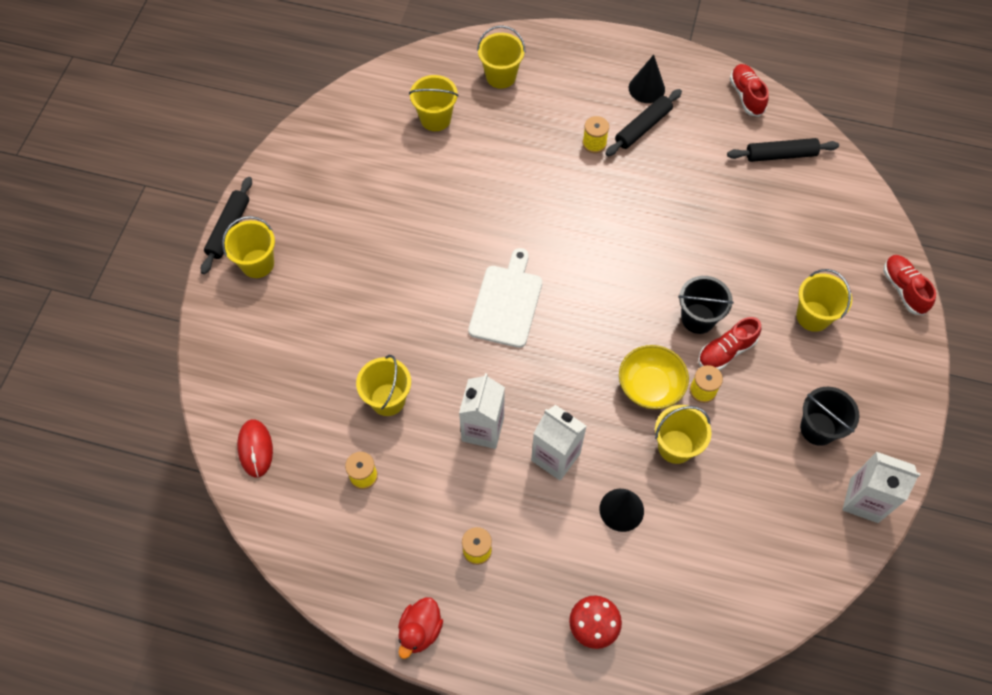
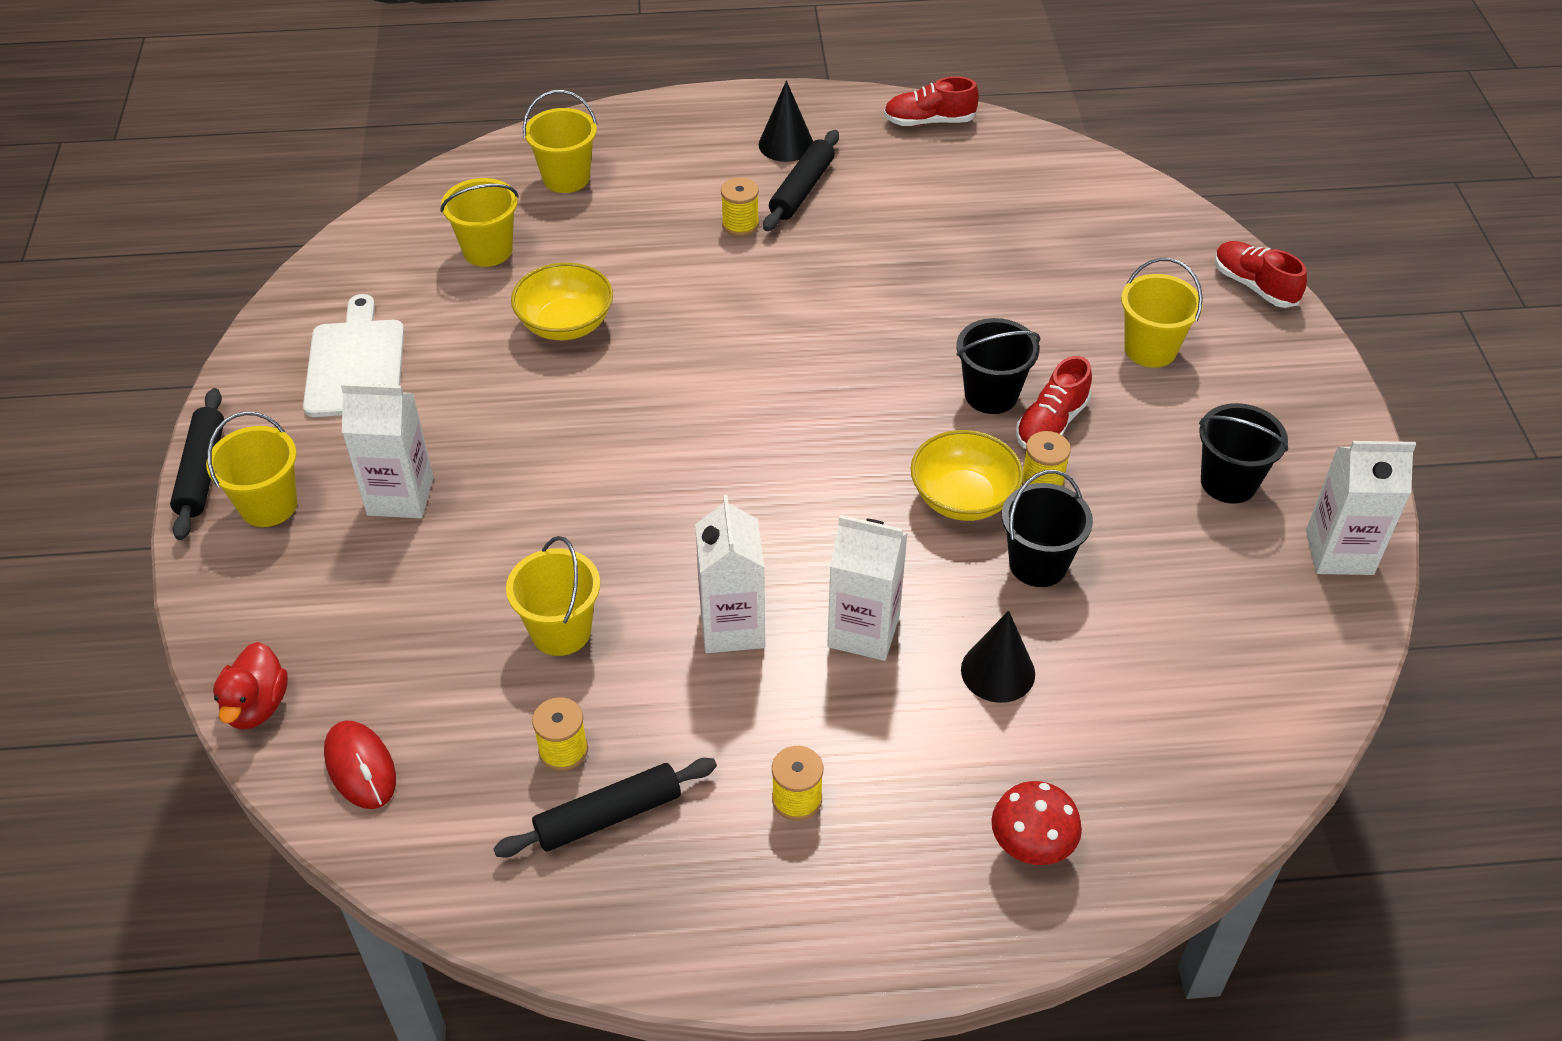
camera: 20 degrees left, 15 degrees down
red duck [398,597,443,659] -> red duck moved to [213,642,288,730]
white cutting board [468,248,542,348] -> white cutting board moved to [303,294,404,417]
yellow bucket [655,405,711,464] -> black bucket [1002,470,1093,587]
black rolling pin [727,138,839,162] -> black rolling pin moved to [493,758,717,857]
red shoe [730,64,769,117] -> red shoe turned 60 degrees counterclockwise [884,76,979,126]
none -> white carton [341,383,433,518]
none -> yellow bowl [511,263,613,340]

